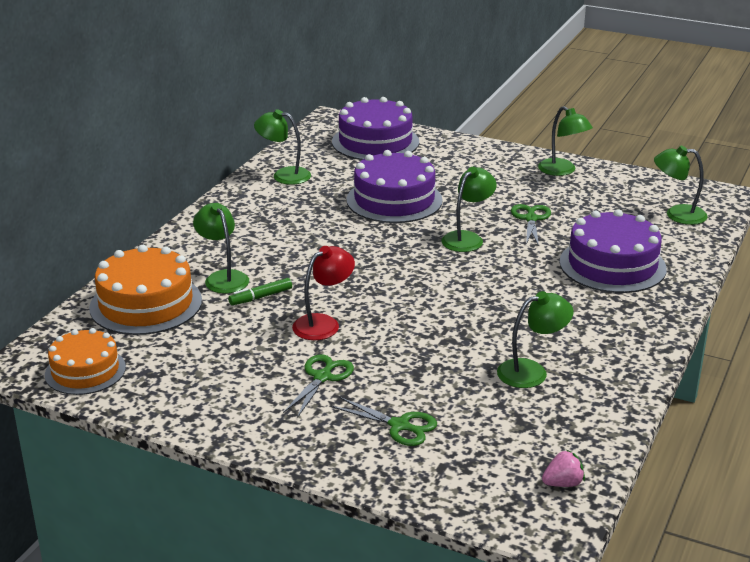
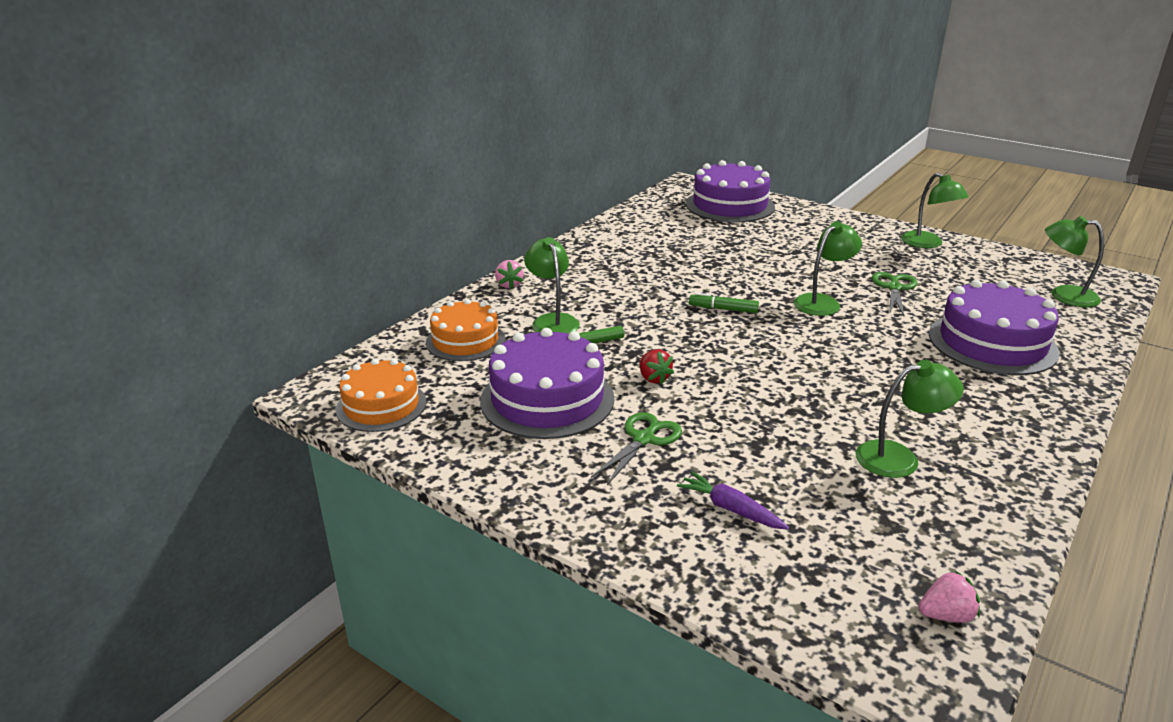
camera: 10 degrees right, 0 degrees up
orange cake [89,245,202,335] -> orange cake [426,299,505,361], size x0.66
green lamp [254,109,311,185] -> none
red lamp [292,246,355,340] -> red strawberry [639,349,674,384]
green scissors [331,397,437,446] -> purple carrot [677,471,789,530]
purple cake [347,150,443,223] -> purple cake moved to [480,328,614,439]
none -> pink strawberry [495,260,524,289]
none -> green marker [689,293,759,313]

